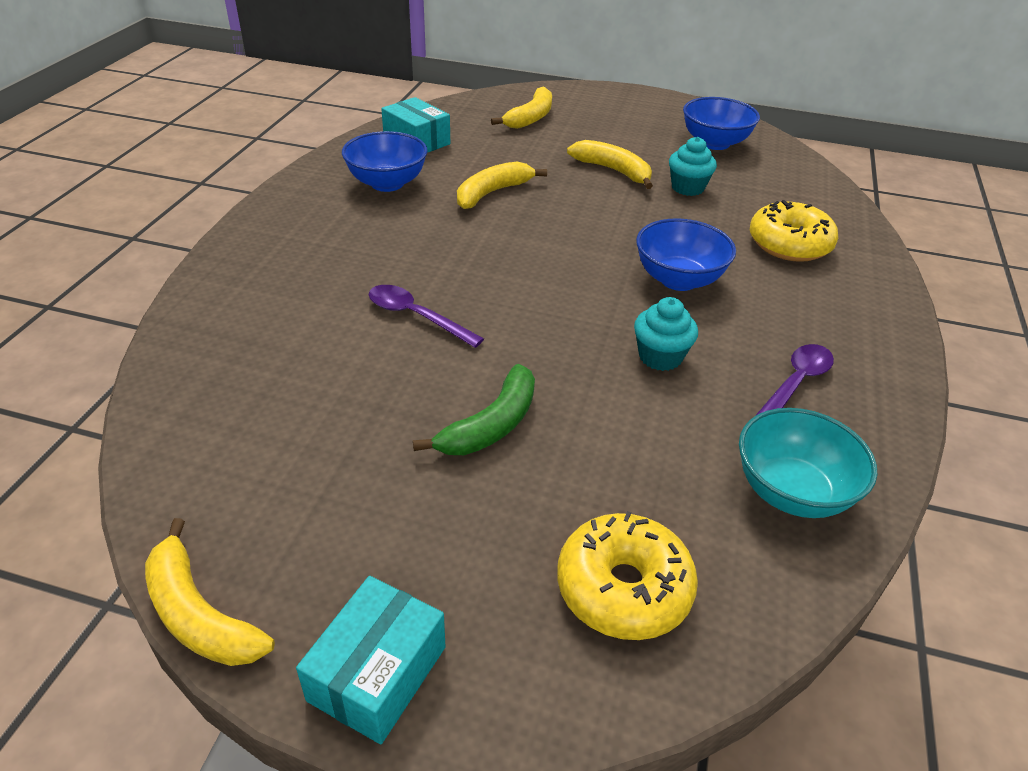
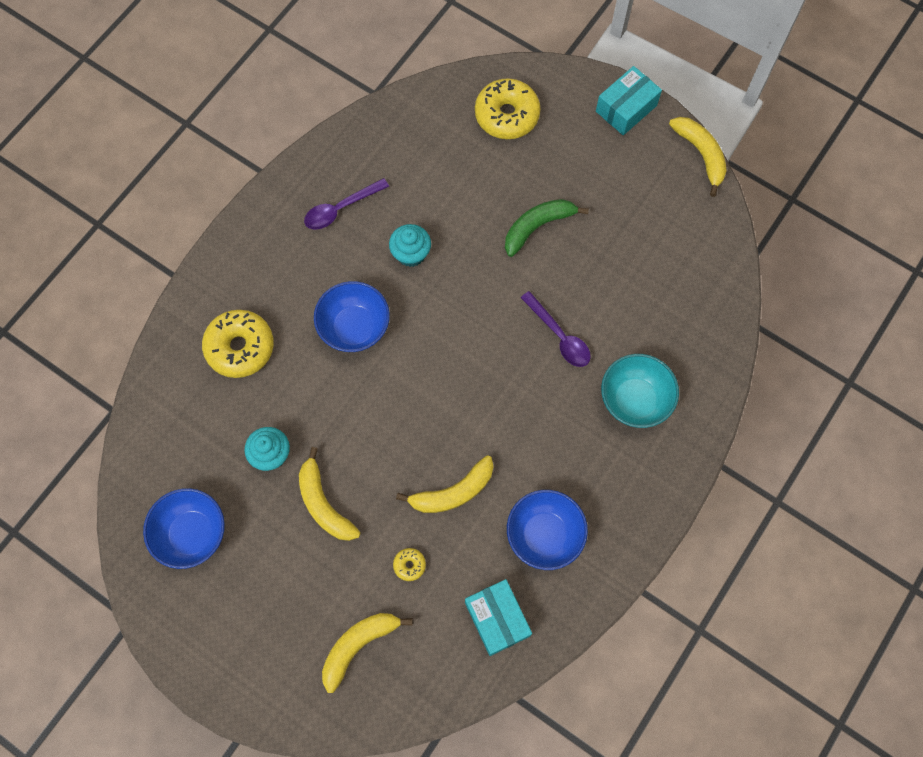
camera: 160 degrees left, 30 degrees up
turquoise bowl [739,408,877,518] -> turquoise bowl moved to [601,354,679,428]
none -> yellow donut [393,548,426,581]

